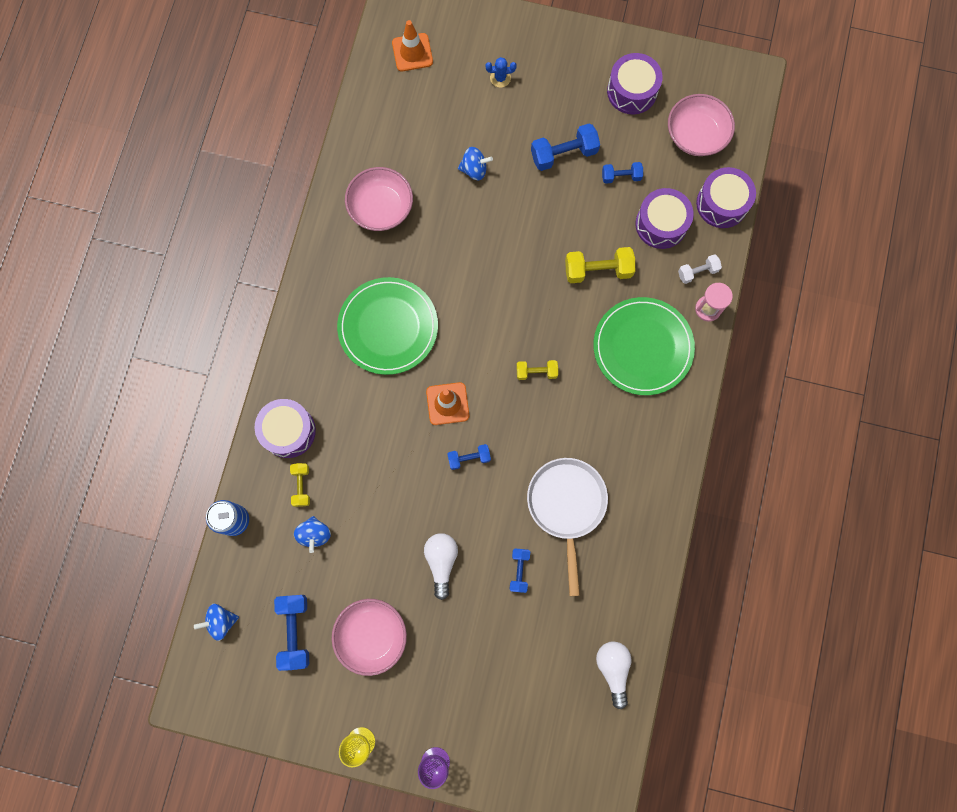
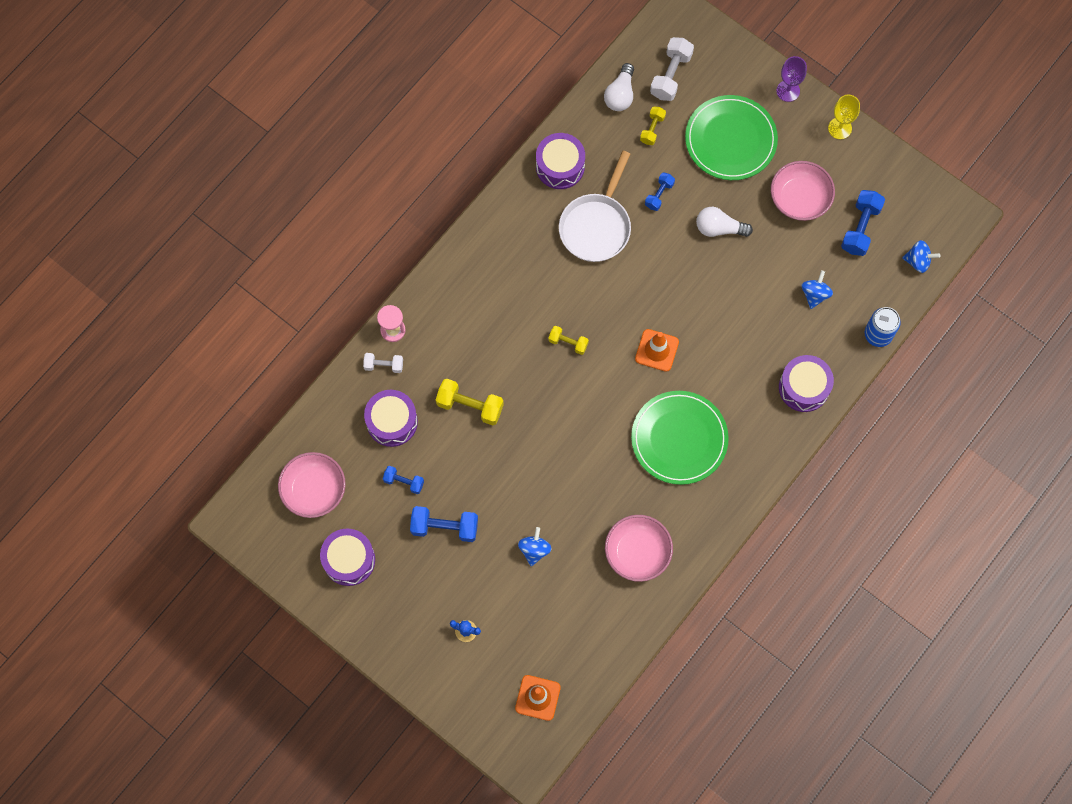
camera: 155 degrees left, 5 degrees down
yellow dumbbell [290,463,310,507] -> yellow dumbbell moved to [640,106,666,145]
white light bulb [424,533,458,600] -> white light bulb turned 75 degrees clockwise [696,207,753,237]
blue dumbbell [447,444,491,470] -> none
blue spinning top [458,147,493,180] -> blue spinning top turned 75 degrees clockwise [518,527,552,566]
green plate [593,297,695,395] -> green plate moved to [685,95,778,180]
purple drum [696,167,756,228] -> purple drum moved to [536,133,585,189]
none -> white dumbbell [650,37,694,101]

